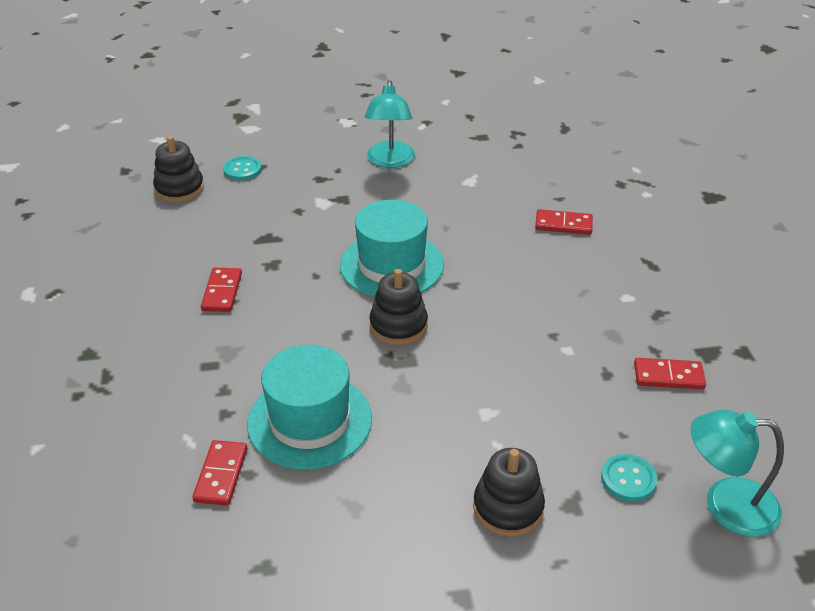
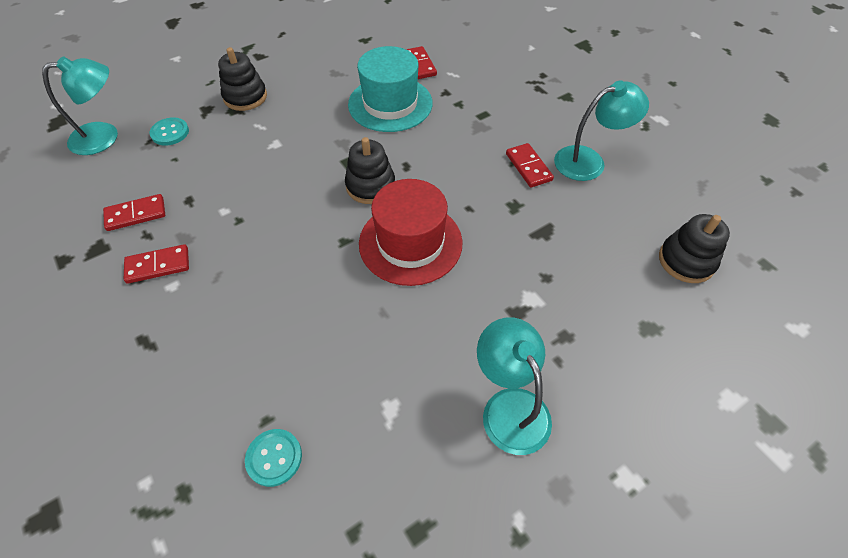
camera: 155 degrees right, 15 degrees up
turquoise button [223,156,262,181] -> turquoise button moved to [245,429,302,487]
turquoise hat [340,200,444,297] -> red hat [359,179,463,286]
red domino [535,209,593,235] -> red domino moved to [124,244,189,284]
none -> turquoise lamp [554,80,649,181]

